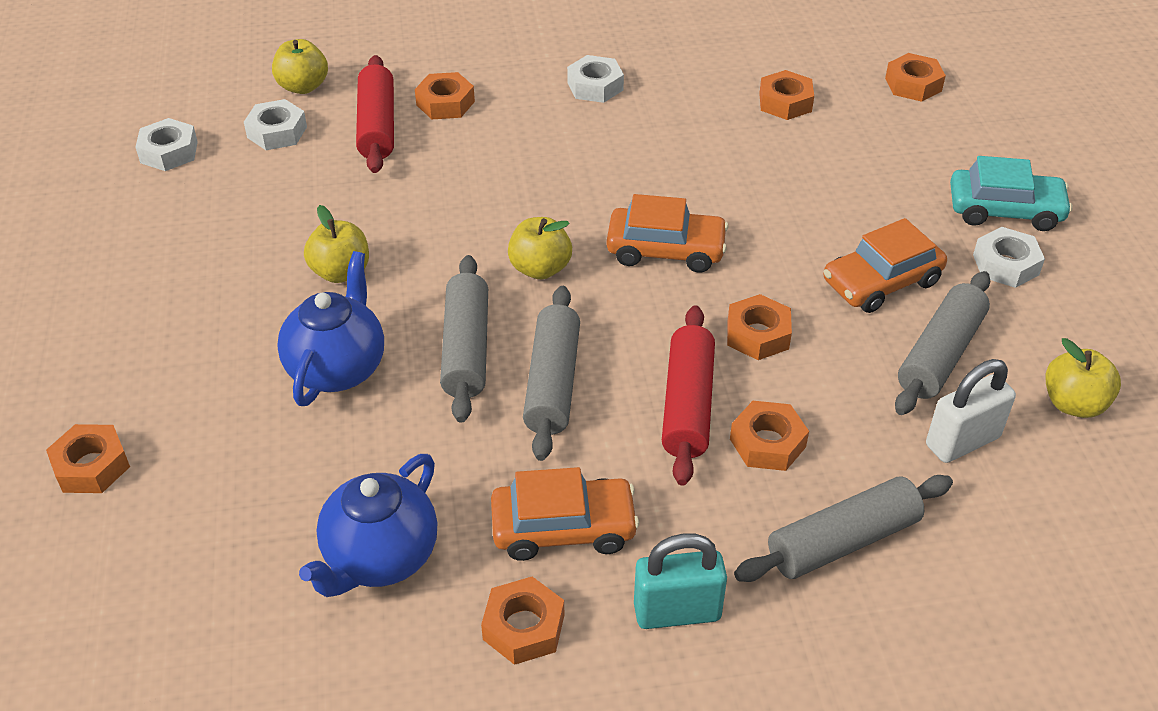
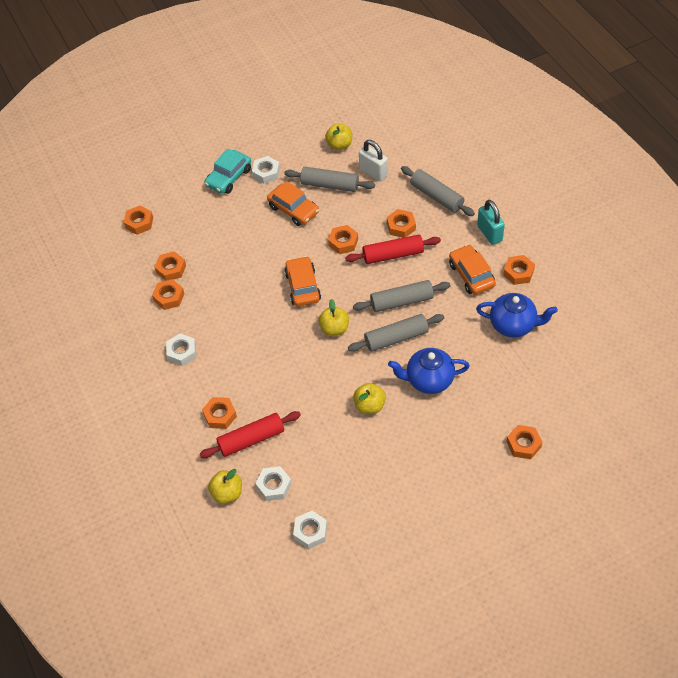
camera: 105 degrees left, 10 degrees up
turquoise car [950,156,1073,231] -> turquoise car turned 135 degrees counterclockwise [204,149,251,194]
none -> orange nut [152,279,185,310]

